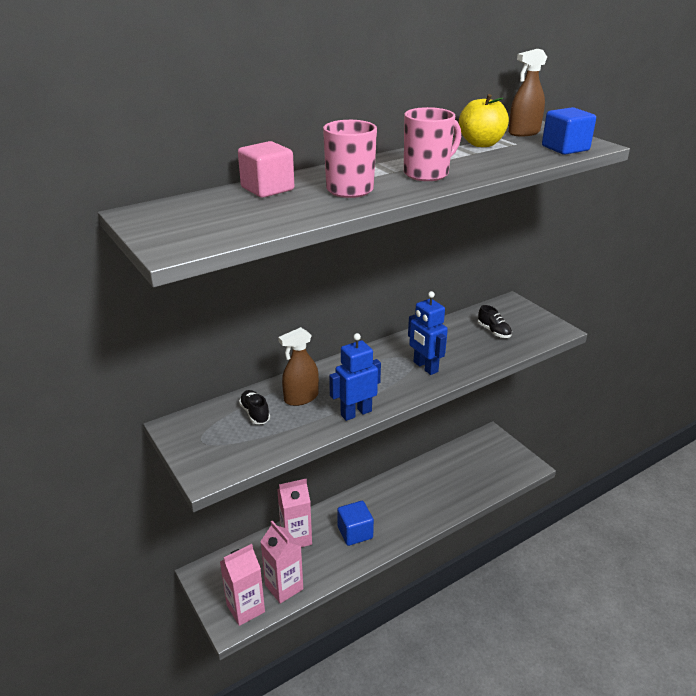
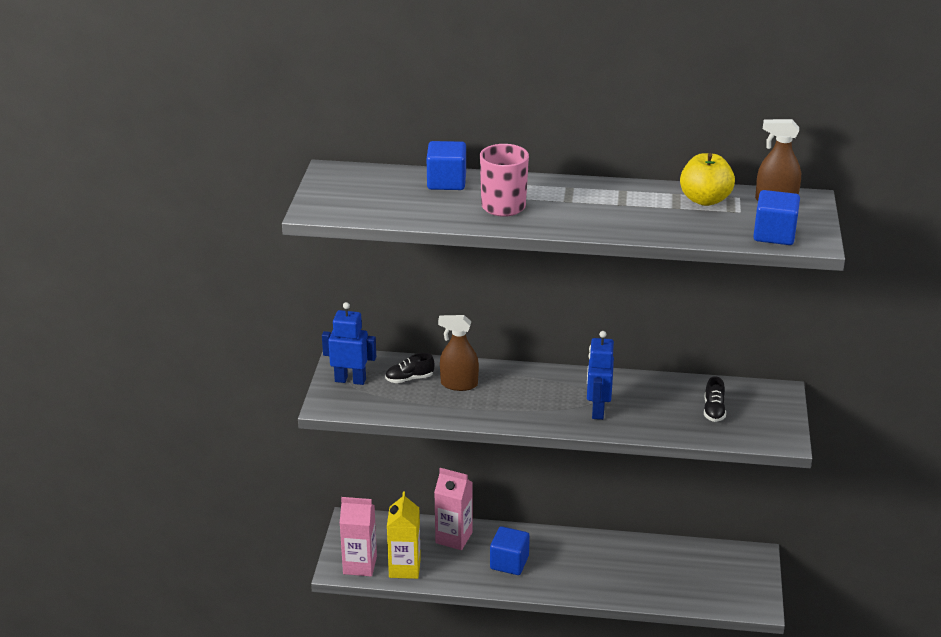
camera: 40 degrees right, 0 degrees up
pink cube [238,141,294,198] -> blue cube [427,141,466,190]
black shoe [239,390,270,424] -> black shoe turned 120 degrees counterclockwise [385,353,434,383]
pink carton [260,521,303,604] -> yellow carton [387,491,421,579]
blue robot [329,333,381,421] -> blue robot moved to [322,302,376,385]
pink mug [404,107,461,181] -> none

